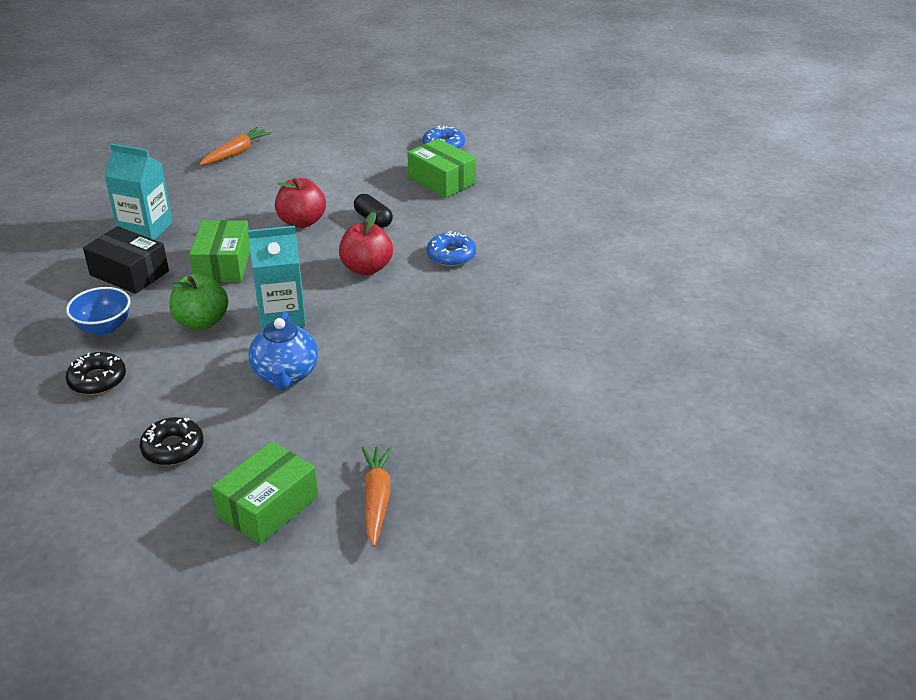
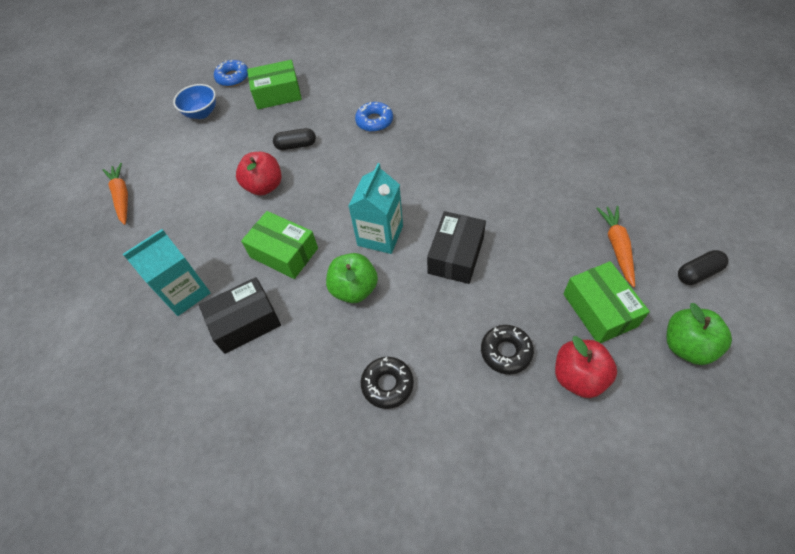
camera: 55 degrees left, 20 degrees up
blue bowl [66,287,131,335] -> blue bowl moved to [173,84,216,119]
blue teapot [248,312,318,390] -> black box [427,211,486,284]
red apple [339,212,393,275] -> red apple moved to [555,336,617,398]
orange carrot [362,446,392,547] -> orange carrot turned 60 degrees clockwise [596,206,635,287]
none -> green apple [666,303,732,365]
none -> black capsule [678,250,729,285]

